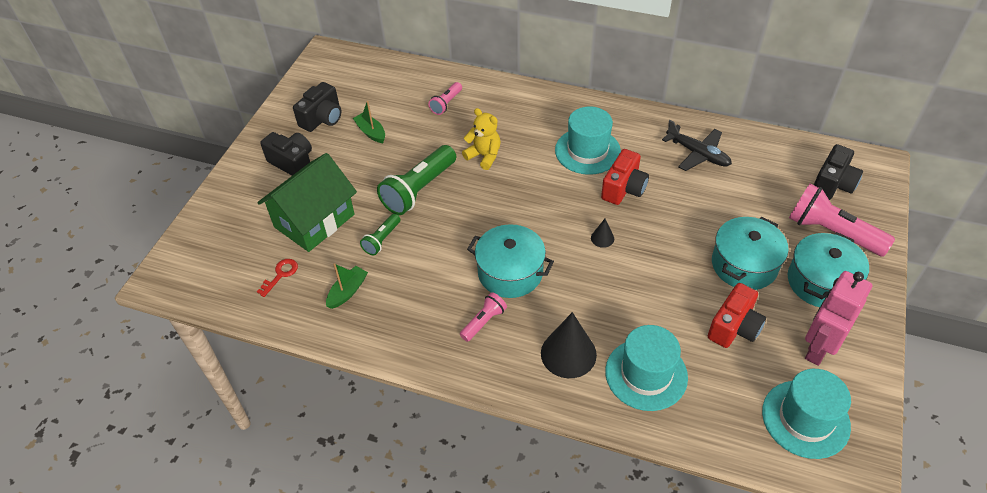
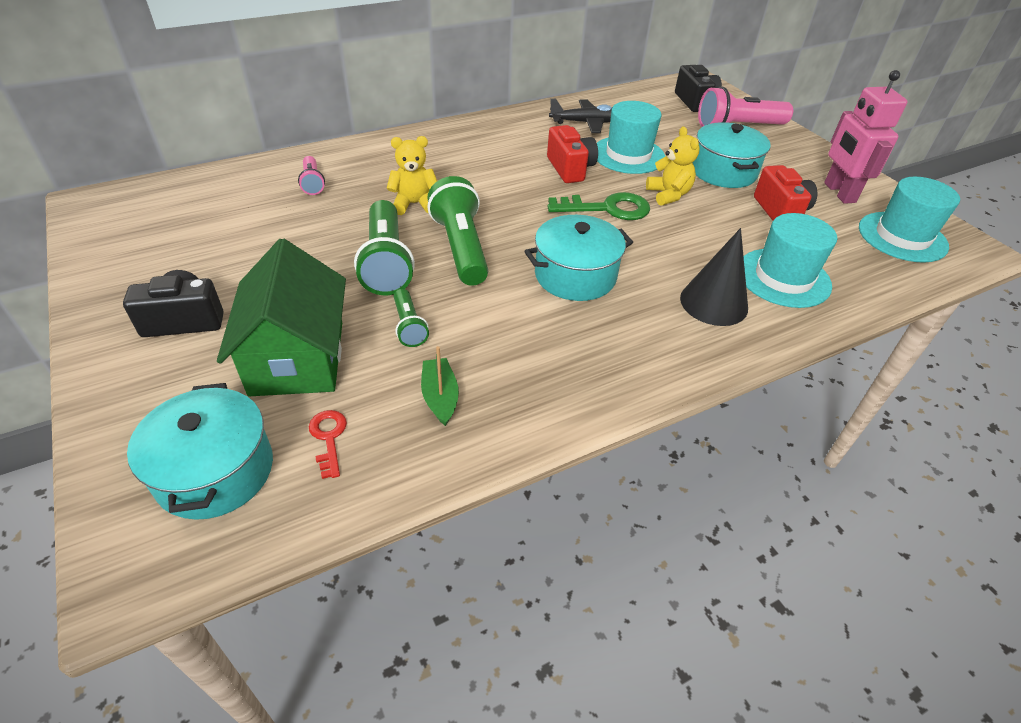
camera: 50 degrees left, 5 degrees down
black camera [293,82,342,132] -> none
green boat [353,101,385,143] -> none
pink flashlight [460,292,507,342] -> none
turquoise hat [555,106,621,175] -> turquoise hat moved to [597,101,665,174]
black cone [591,219,614,248] -> green key [547,192,650,220]
turquoise pot [788,232,869,307] -> turquoise pot moved to [127,383,273,520]
none -> green flashlight [427,176,488,286]
none -> yellow teddy bear [646,126,700,206]

